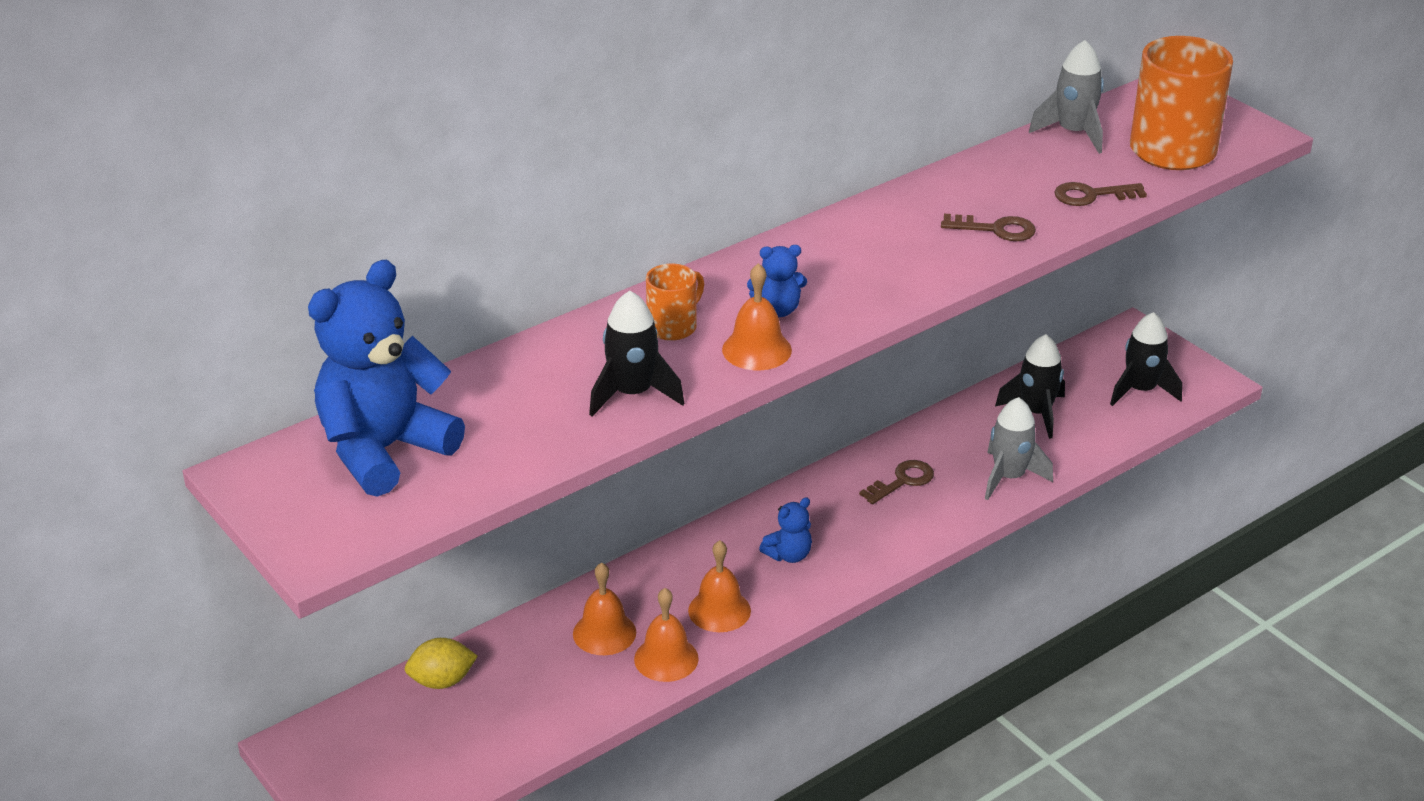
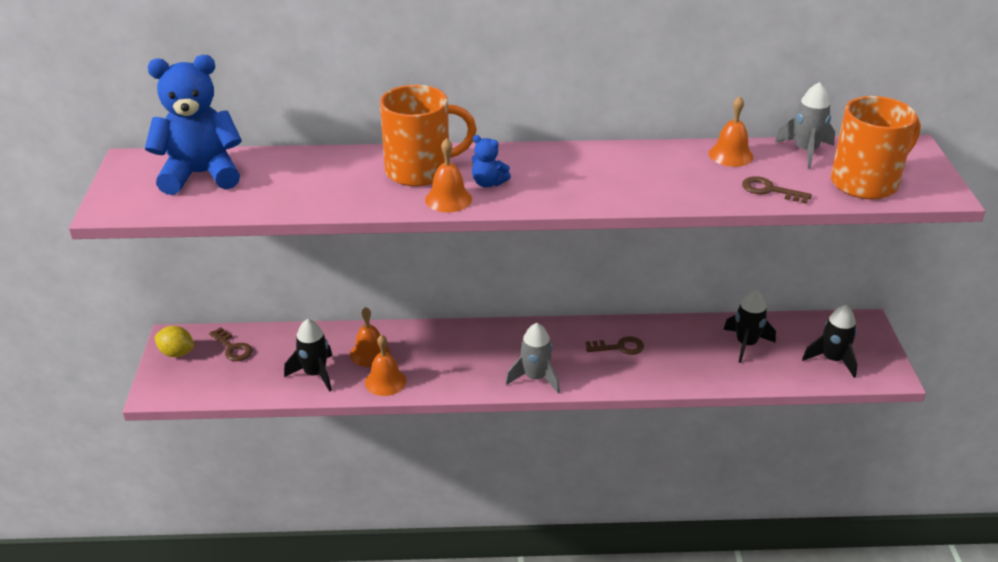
camera: 35 degrees right, 0 degrees up
yellow lemon [405,638,478,689] -> yellow lemon moved to [155,326,195,357]
black rocket [589,291,684,417] -> black rocket moved to [284,319,332,392]
orange mug [646,264,704,341] -> orange mug [380,85,477,187], size x1.98
orange bell [688,540,751,632] -> orange bell moved to [709,96,754,167]
blue teddy bear [759,497,812,563] -> none
brown key [941,214,1036,241] -> brown key moved to [209,327,252,361]
grey rocket [985,397,1053,500] -> grey rocket moved to [505,323,560,393]

